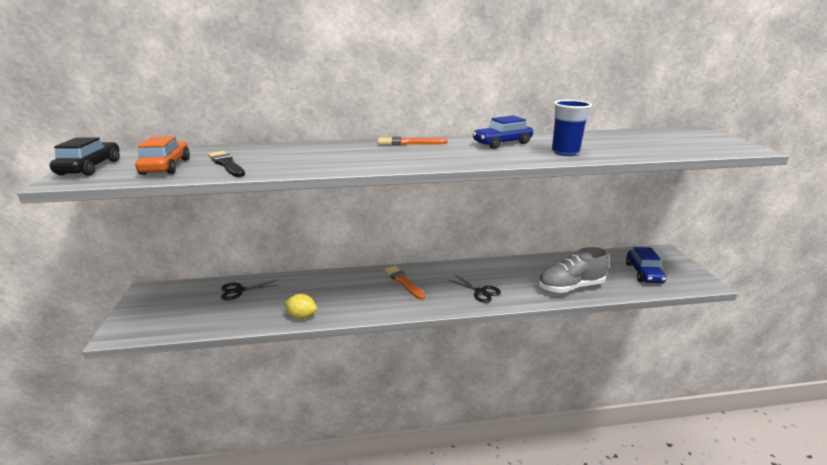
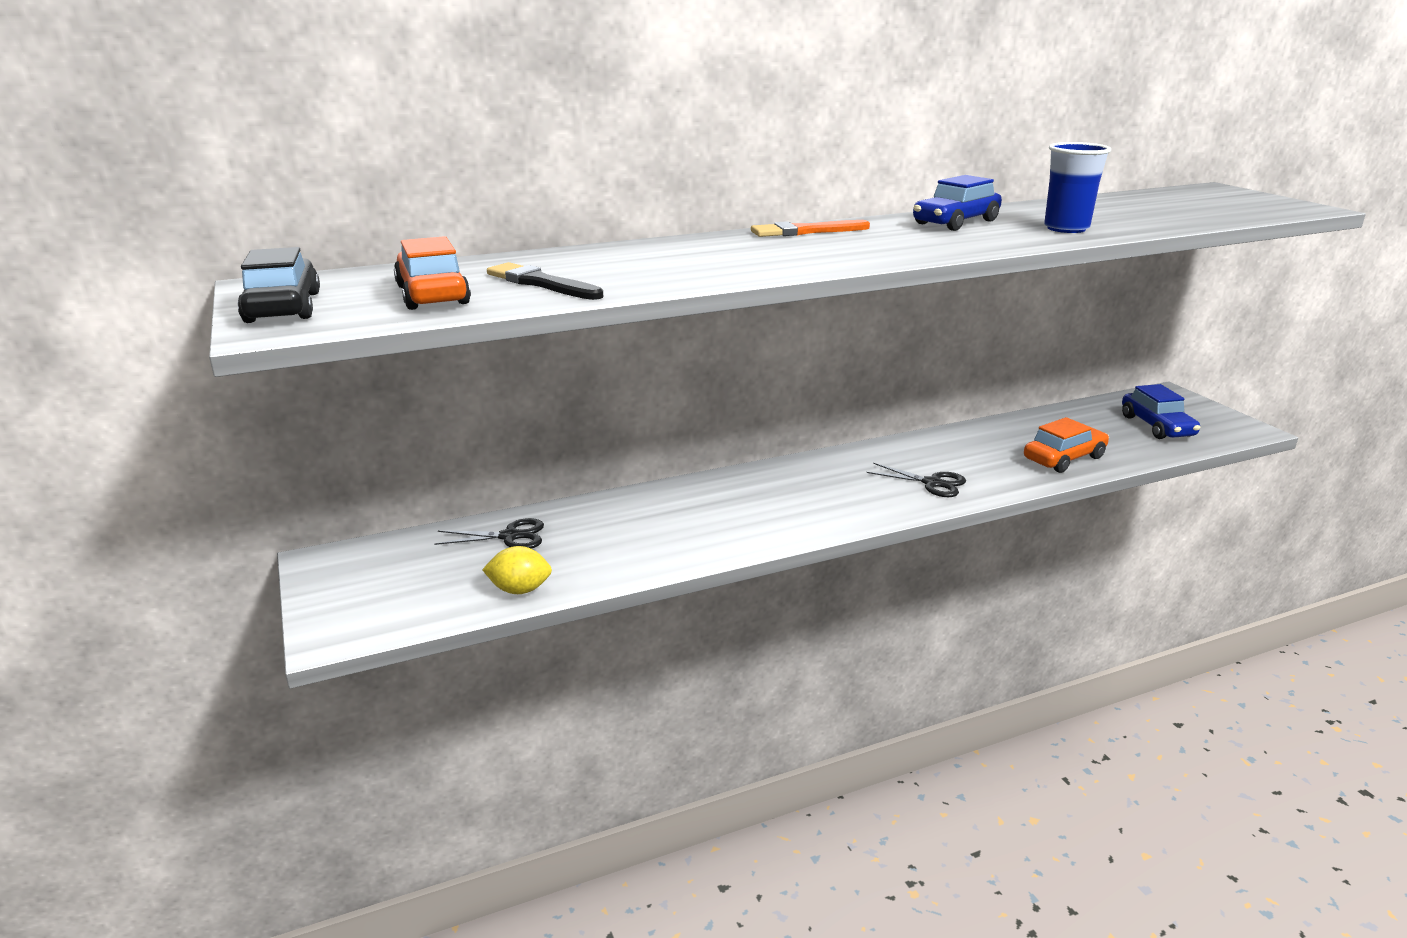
camera: 15 degrees left, 0 degrees up
black scissors [221,280,279,300] -> black scissors turned 150 degrees counterclockwise [434,518,544,549]
yellow lemon [284,294,317,319] -> yellow lemon moved to [482,546,552,594]
orange brush [385,266,425,299] -> none
grey shoe [538,247,609,293] -> orange car [1024,417,1109,473]

